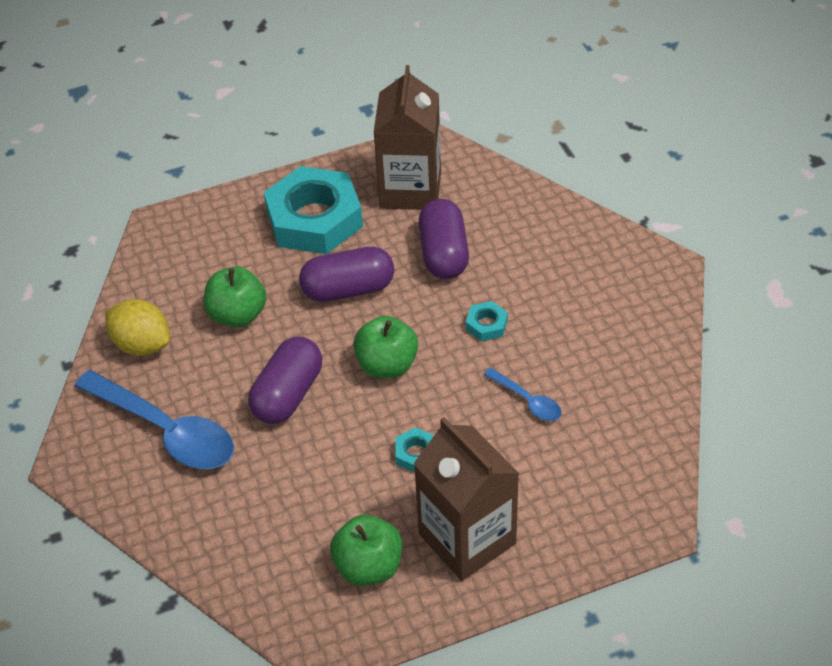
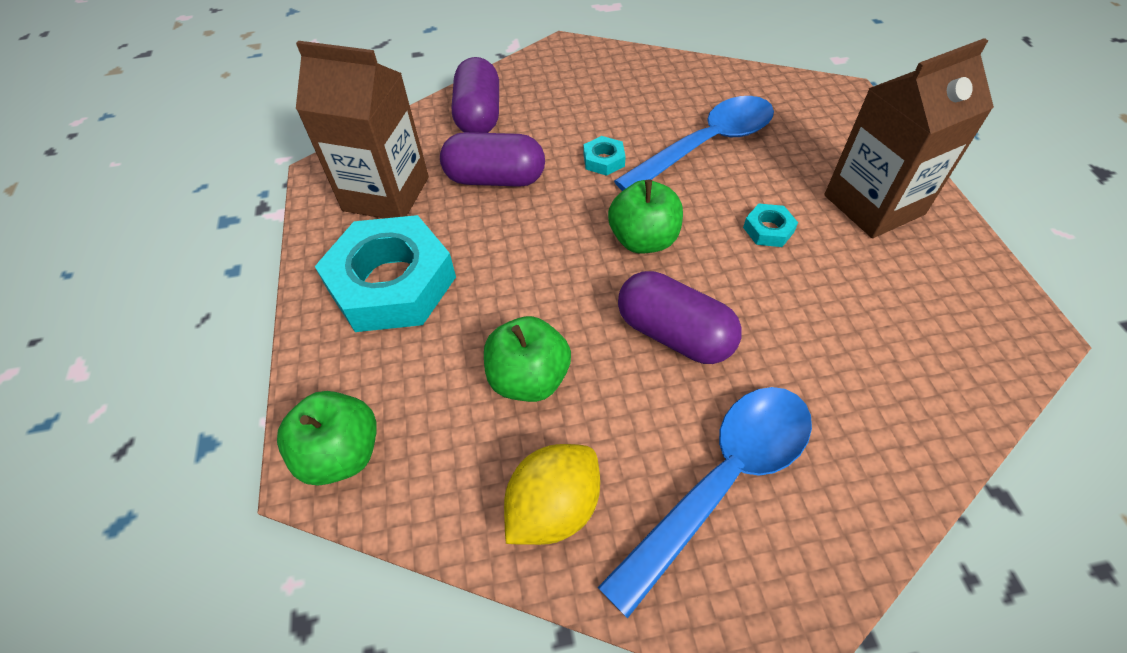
camera: 80 degrees left, 5 degrees up
purple capsule [299,247,394,302] -> purple capsule moved to [452,57,499,133]
green apple [330,515,402,586] -> green apple moved to [277,391,377,485]
blue spoon [484,368,562,421] -> blue spoon [614,96,774,191], size x2.10

